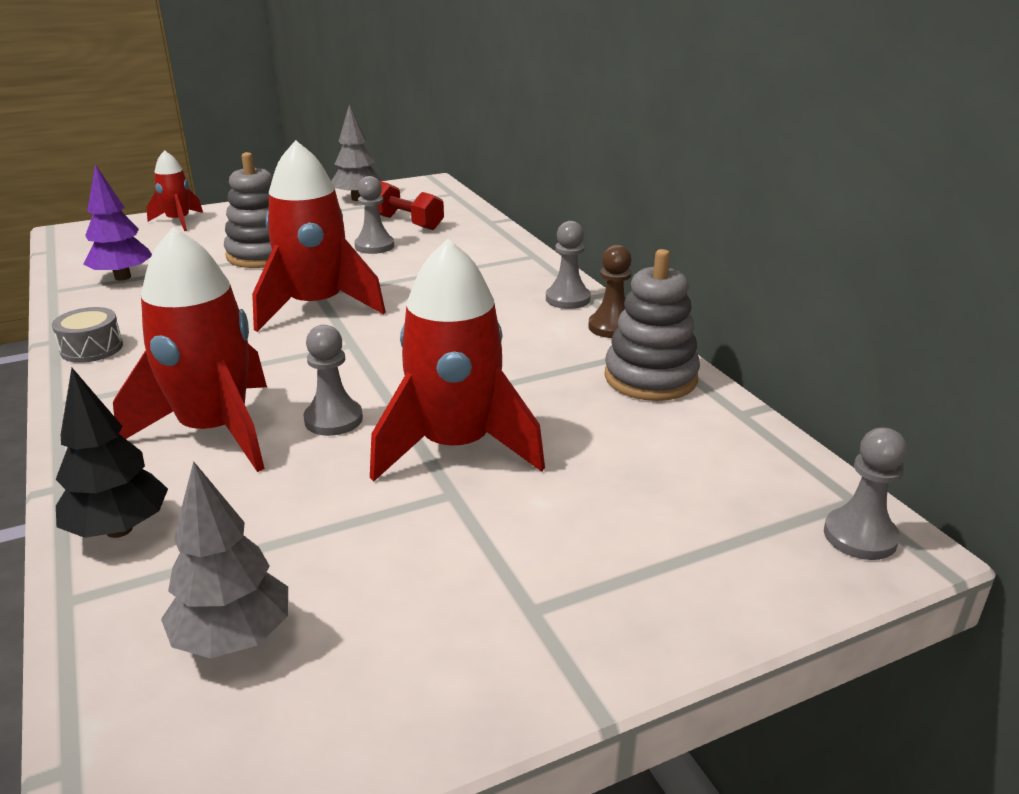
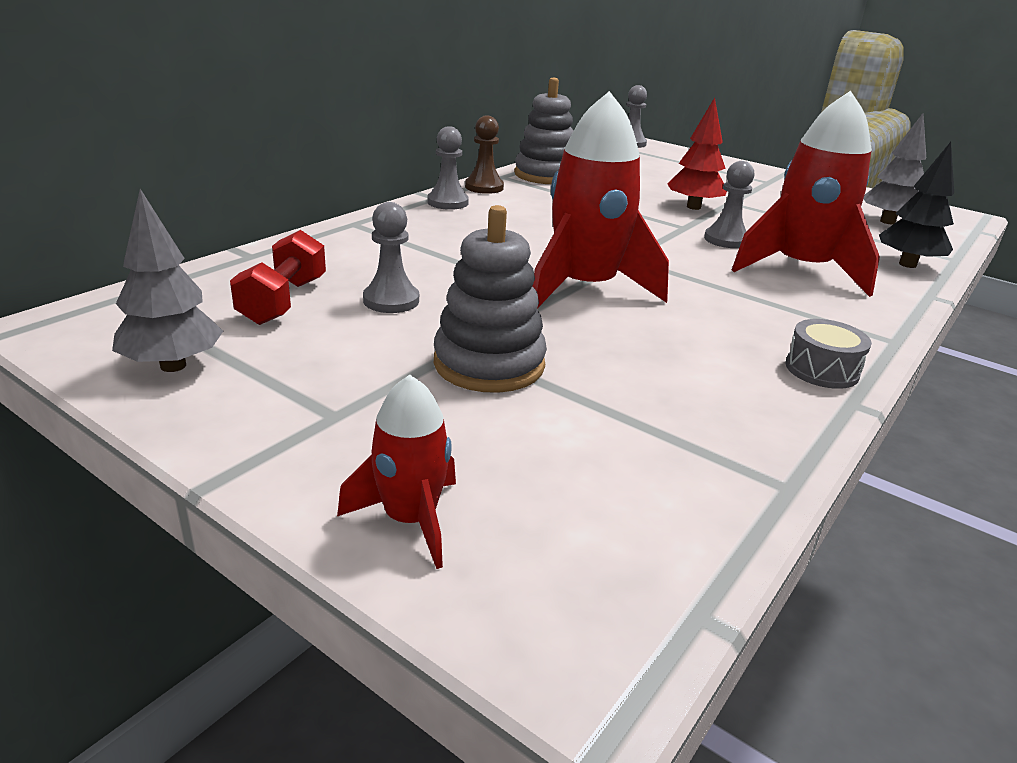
camera: 120 degrees left, 0 degrees up
purple tree [83,164,152,281] -> none
red rocket [370,239,545,482] -> red tree [667,97,727,210]

